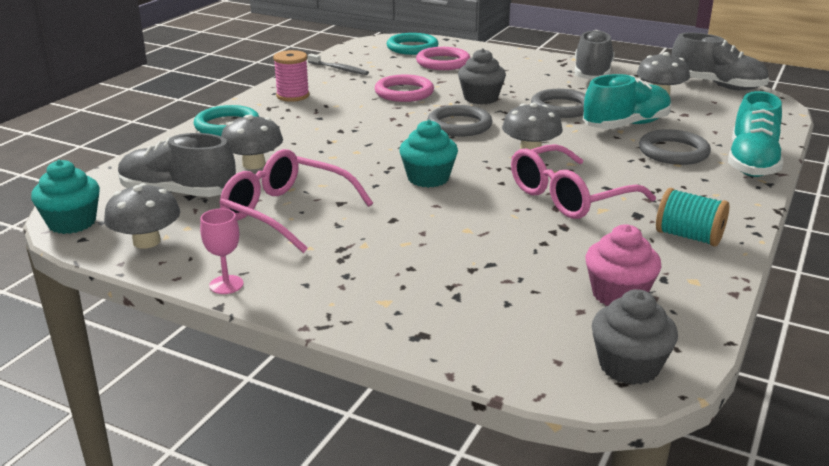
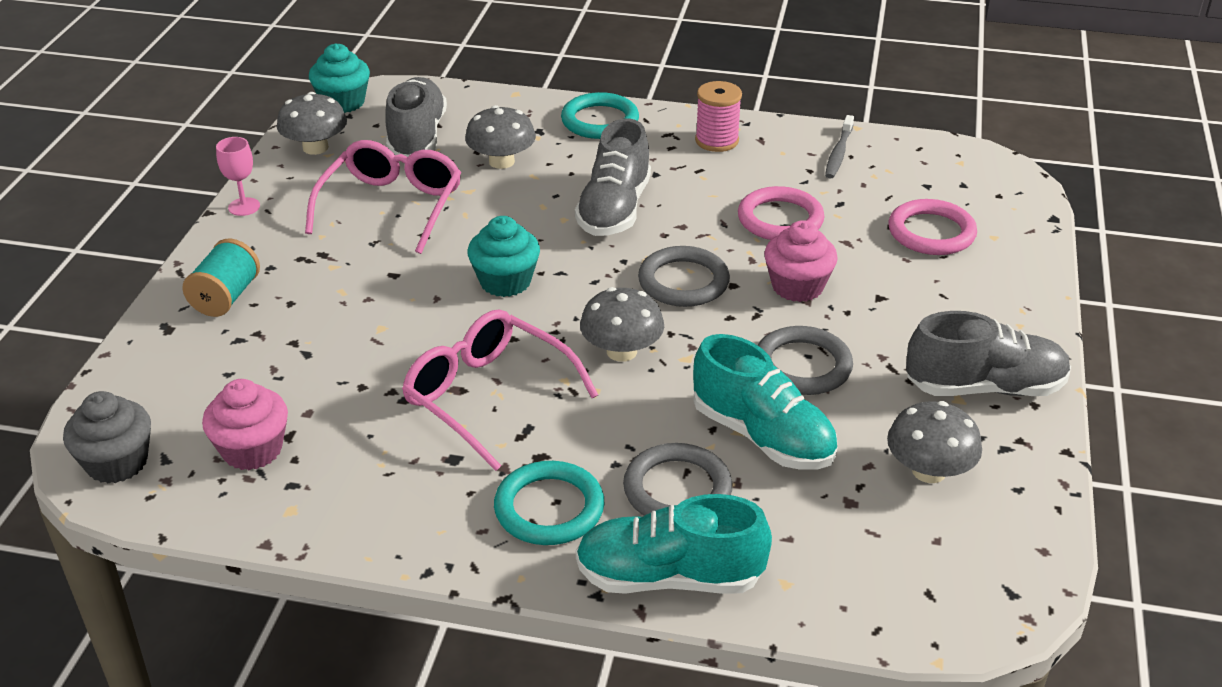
camera: 75 degrees right, 10 degrees up
turquoise ring [387,33,438,55] -> turquoise ring moved to [494,461,604,545]
grey cupcake [458,48,506,104] -> pink cupcake [764,220,838,302]
turquoise spool [656,188,729,247] -> turquoise spool moved to [182,238,260,317]
grey shoe [672,33,769,90] -> grey shoe moved to [575,119,651,236]

